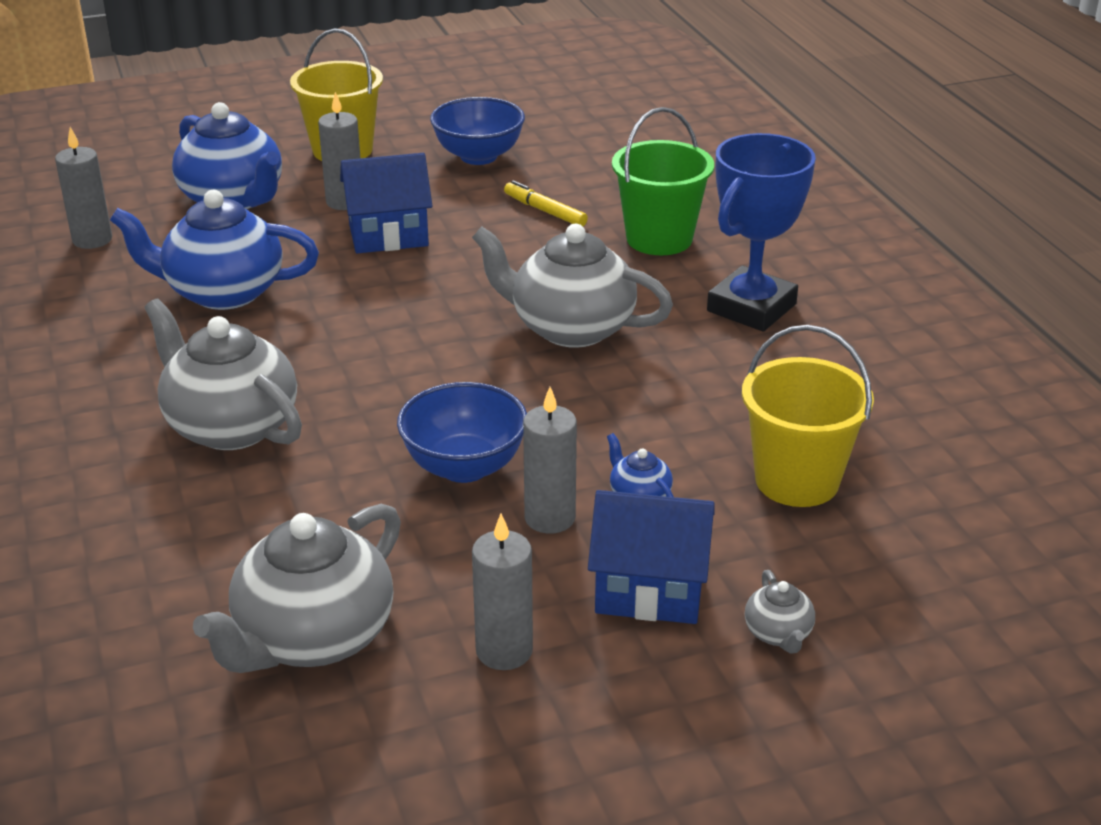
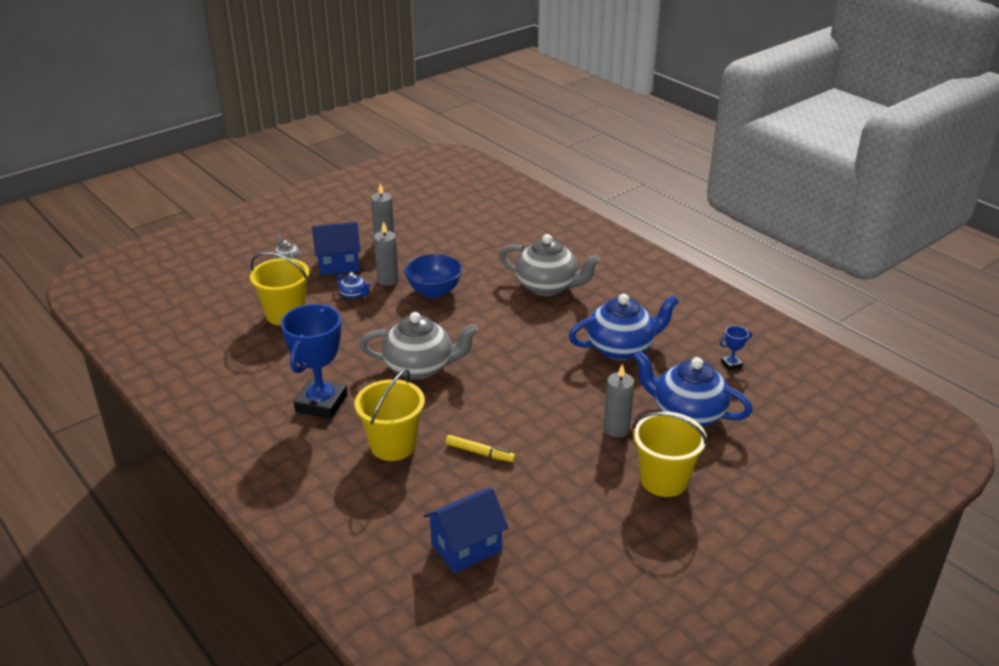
camera: 160 degrees right, 0 degrees up
grey candle [55,127,112,249] -> blue trophy [720,326,752,371]
grey teapot [193,504,401,673] -> none
blue house [340,153,433,254] -> blue house moved to [424,487,509,573]
blue bowl [430,97,525,165] -> none
green bucket [612,107,714,255] -> yellow bucket [354,369,425,461]

